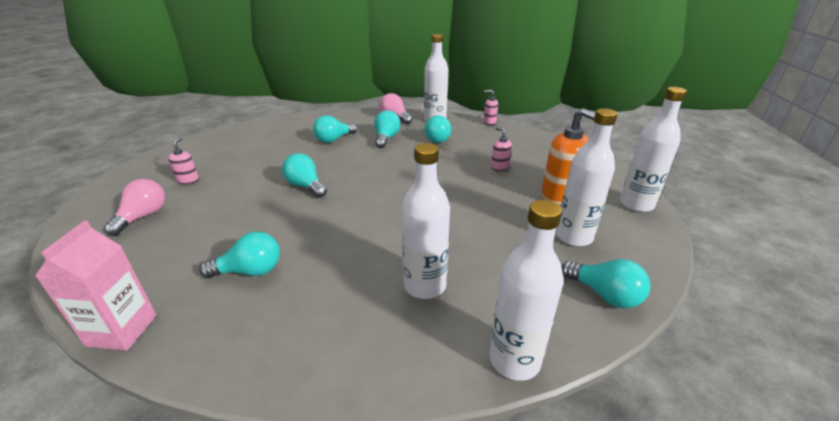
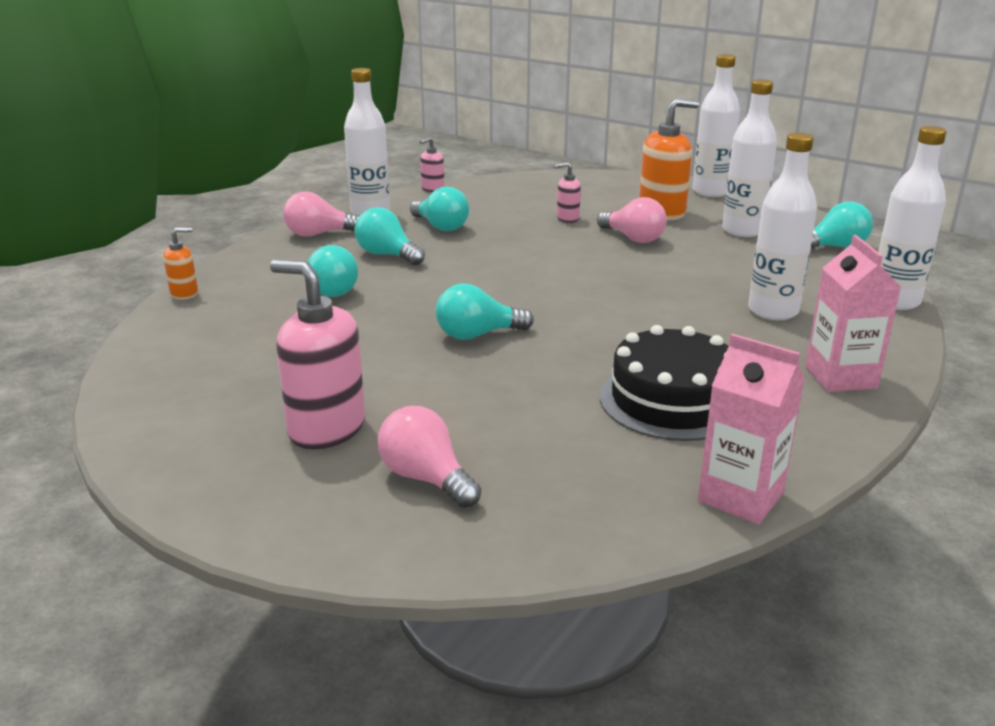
camera: 60 degrees left, 5 degrees down
pink soap dispenser [168,138,199,184] -> pink soap dispenser [270,260,365,449], size x1.97
turquoise light bulb [199,232,280,278] -> black cake [600,325,729,441]
none -> orange soap dispenser [163,227,198,300]
none -> pink light bulb [597,197,667,243]
none -> pink carton [805,235,901,392]

